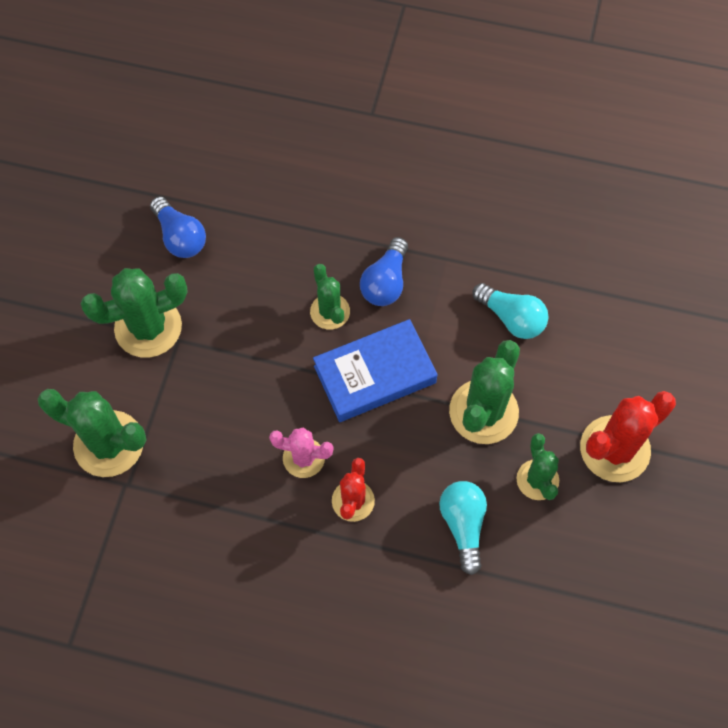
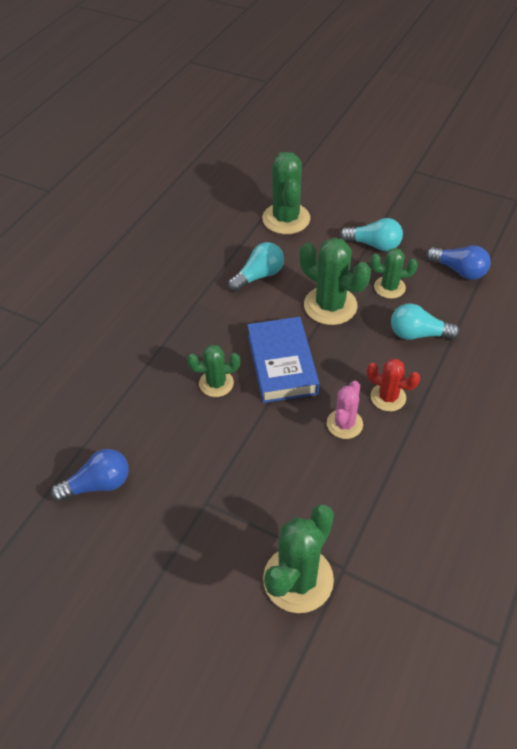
camera: 75 degrees left, 15 degrees down
green cactus [81,268,188,358] -> green cactus moved to [262,152,310,234]
blue light bulb [360,237,408,306] -> blue light bulb moved to [426,245,491,280]
red cactus [580,391,676,482] -> turquoise light bulb [340,218,403,251]

